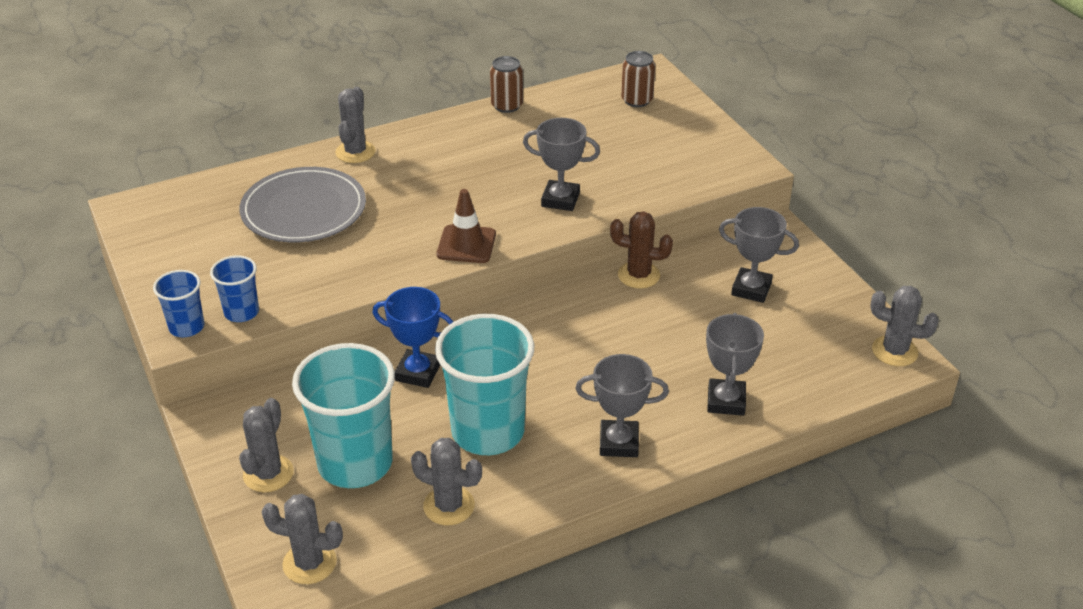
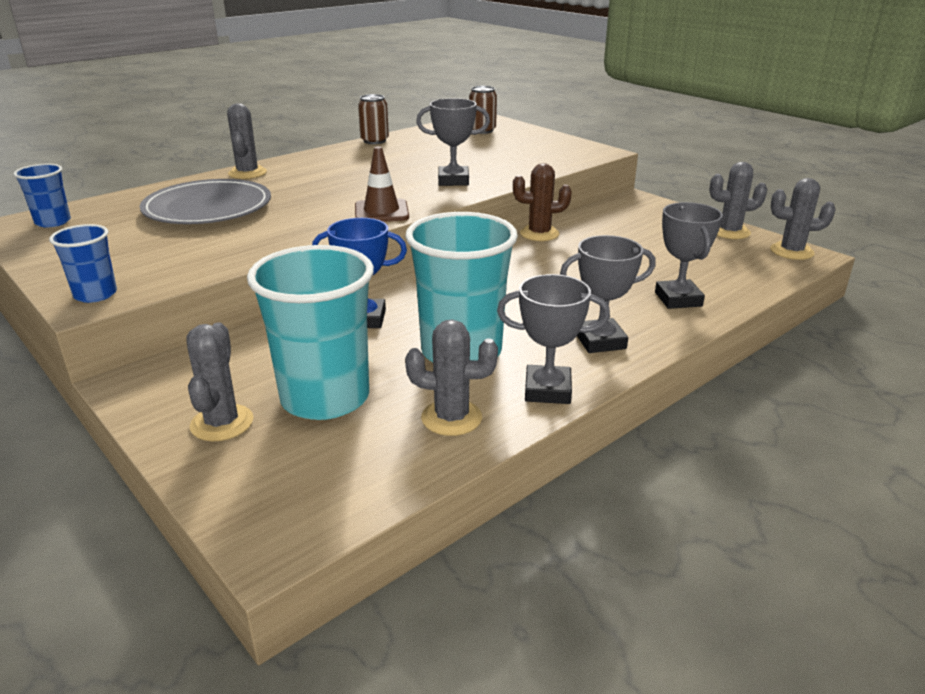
camera: 15 degrees left, 10 degrees down
blue cup [210,256,259,322] -> blue cup moved to [14,164,71,227]
grey cactus [261,494,343,584] -> grey cactus moved to [709,162,768,239]
grey trophy [719,207,799,303] -> grey trophy moved to [497,274,610,404]

